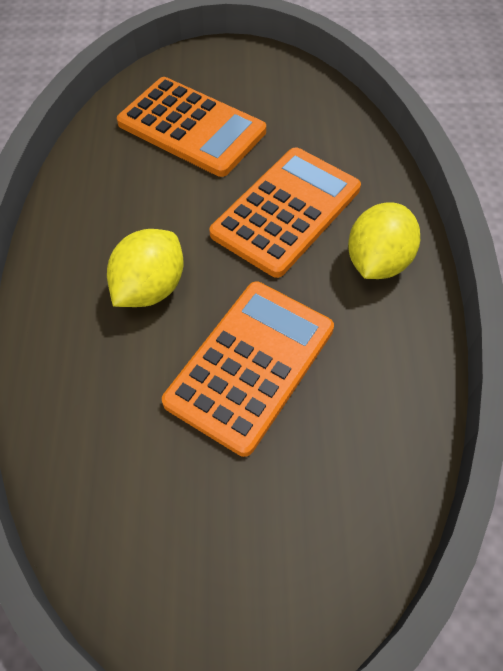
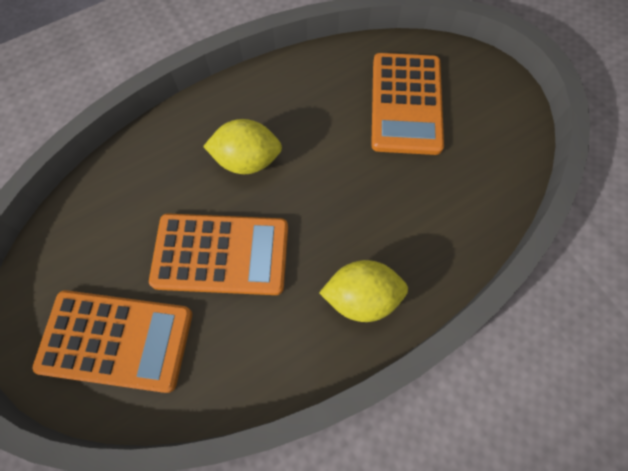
camera: 60 degrees right, 10 degrees up
orange calculator [209,147,361,278] -> orange calculator moved to [32,290,192,393]

